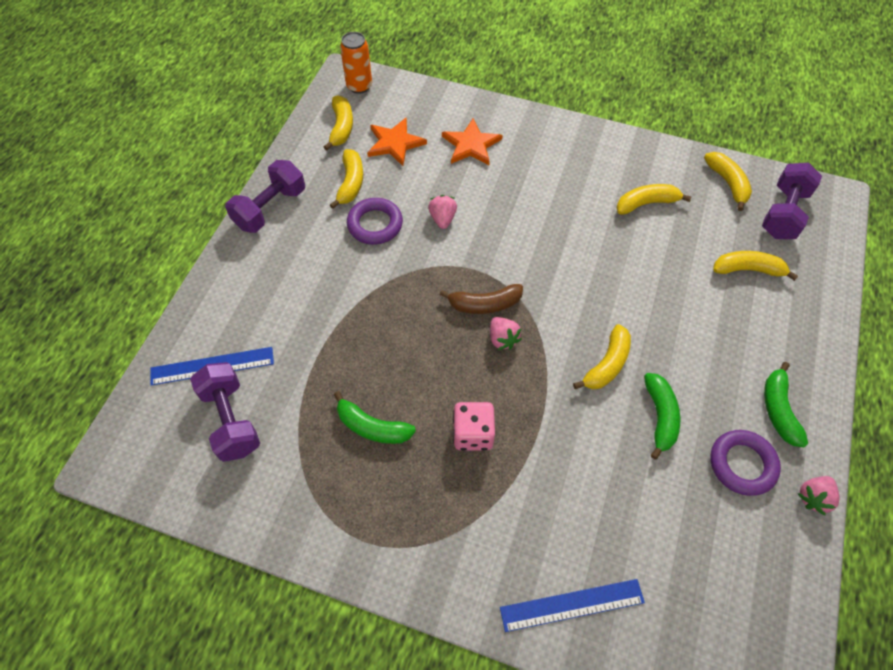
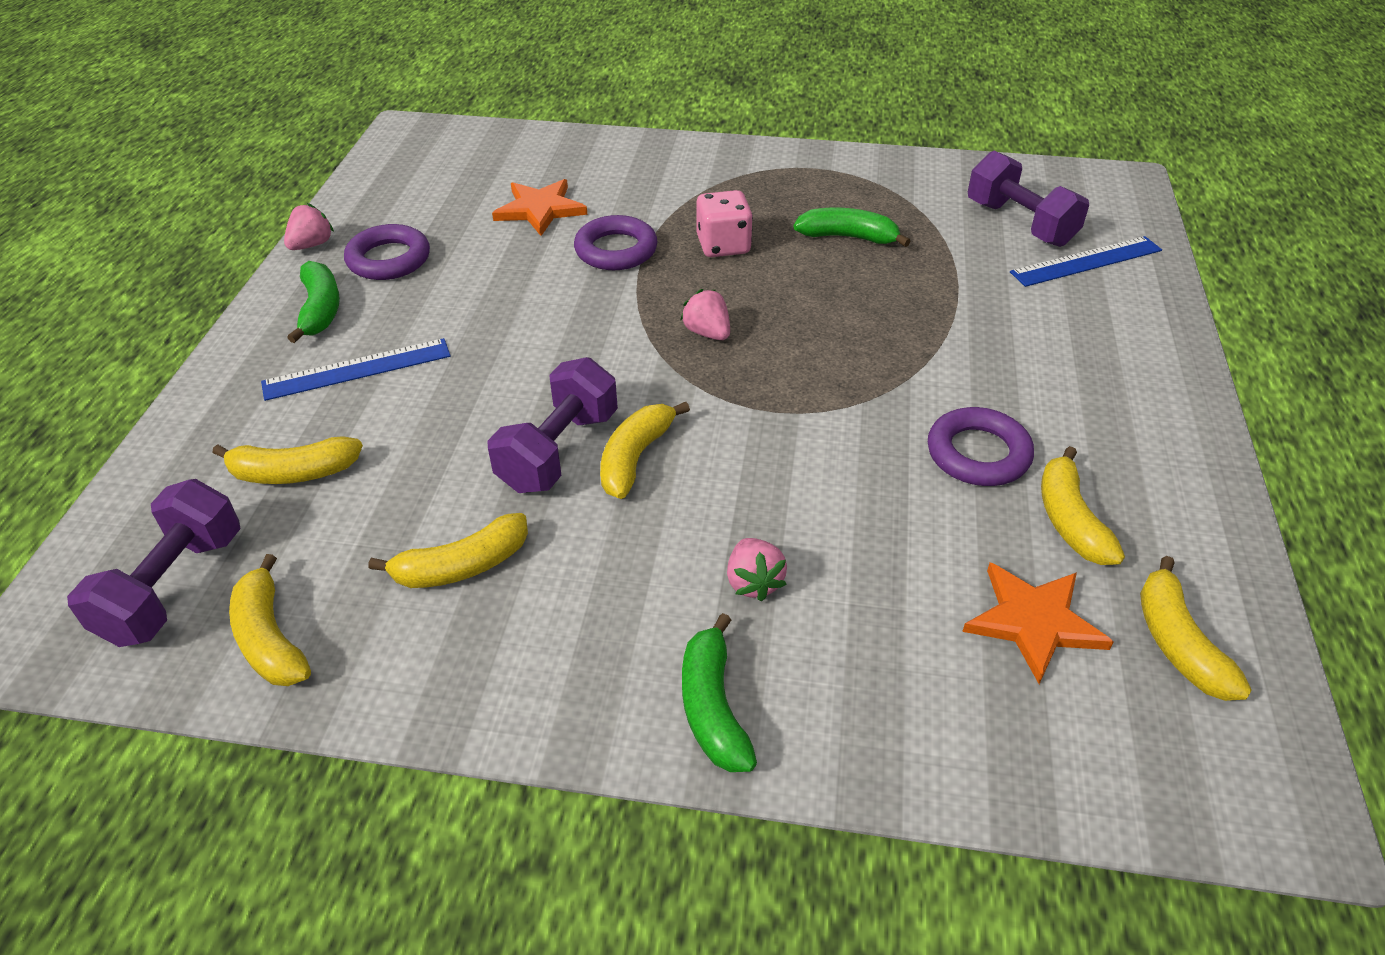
camera: 170 degrees right, 15 degrees down
purple dumbbell [225,160,305,233] -> purple dumbbell moved to [487,357,618,493]
orange can [340,32,372,94] -> none
pink strawberry [428,195,457,229] -> pink strawberry moved to [727,538,787,602]
brown banana [440,284,523,314] -> none
orange star [442,118,503,165] -> orange star moved to [492,179,587,236]
blue ruler [500,579,645,632] -> blue ruler moved to [261,338,451,401]
yellow banana [573,324,631,389] -> yellow banana moved to [600,402,690,499]
green banana [644,373,680,459] -> green banana moved to [682,613,757,772]
none -> purple ring [574,215,657,270]

